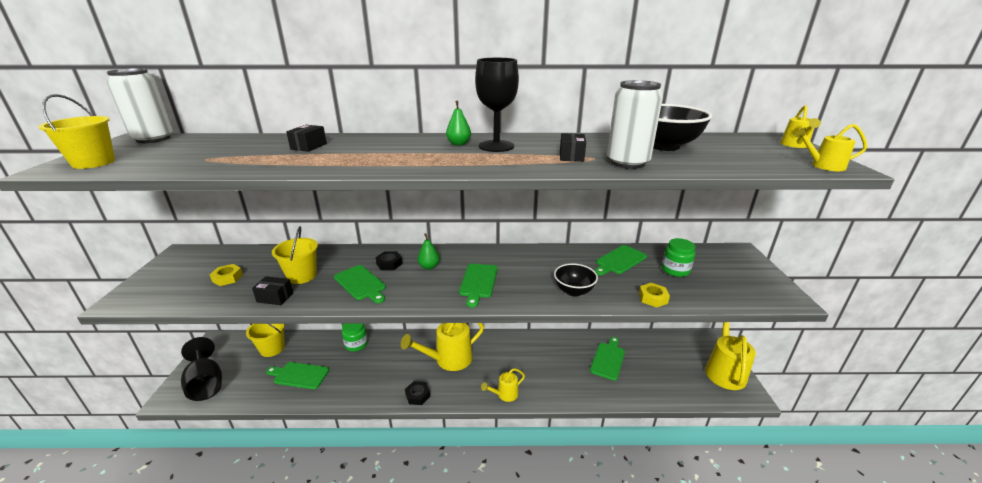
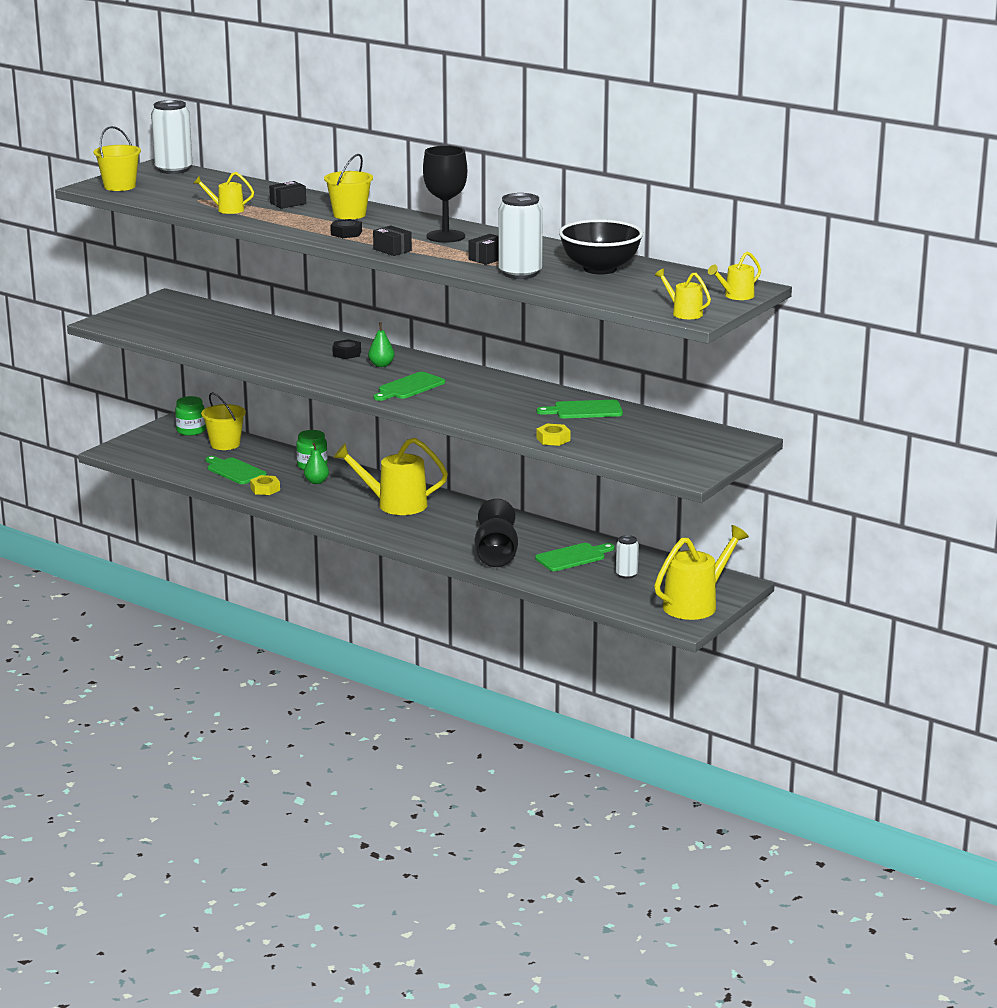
camera: 35 degrees right, 5 degrees down
black goblet [181,337,222,401] -> black goblet moved to [475,499,518,567]
yellow nut [210,264,243,286] -> yellow nut moved to [250,475,280,495]
black box [252,276,293,305] -> black box moved to [373,225,412,256]
yellow bucket [272,226,318,284] -> yellow bucket moved to [324,154,373,219]
green cutting board [334,265,386,303] -> none
black nut [405,381,430,405] -> black nut moved to [330,219,362,238]
green pear [446,101,471,146] -> green pear moved to [304,443,329,484]
yellow watering can [481,368,525,402] -> yellow watering can moved to [193,172,254,214]
black bowl [554,263,598,297] -> none
green jar [662,238,695,277] -> green jar moved to [175,396,206,436]
none -> white can [616,535,639,579]

